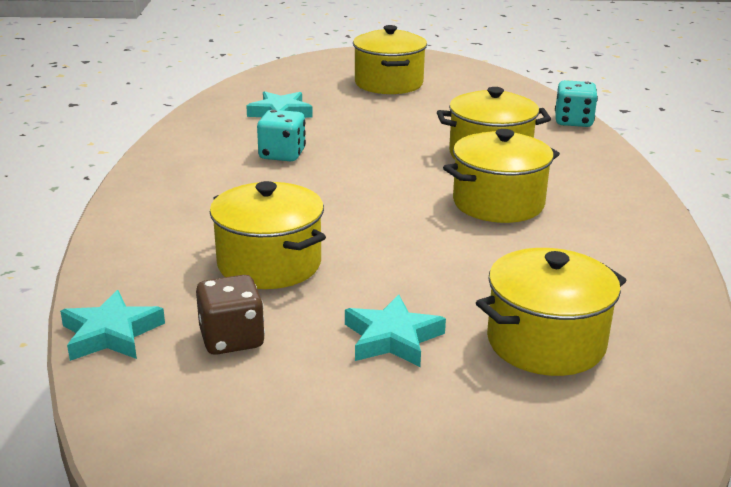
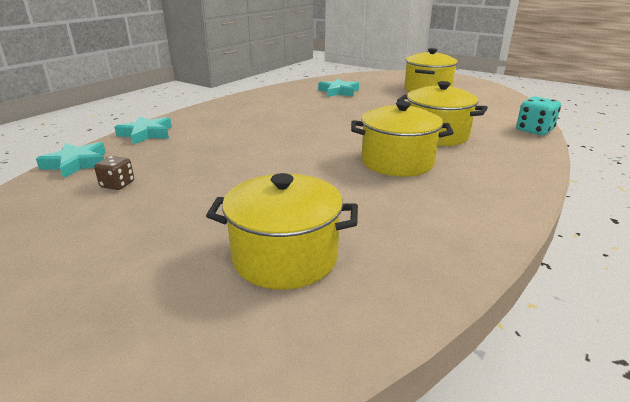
camera: 35 degrees right, 0 degrees up
brown dice [196,275,265,355] -> brown dice [94,156,134,190], size x0.66
yellow pot [210,181,326,289] -> none
turquoise dice [257,110,306,161] -> none
turquoise star [345,295,446,367] -> turquoise star moved to [115,116,172,145]

